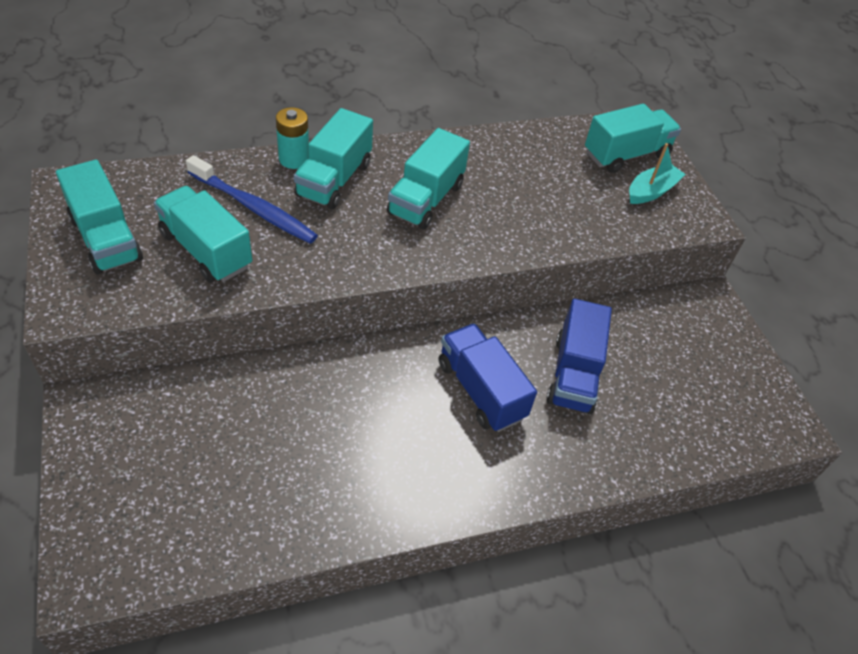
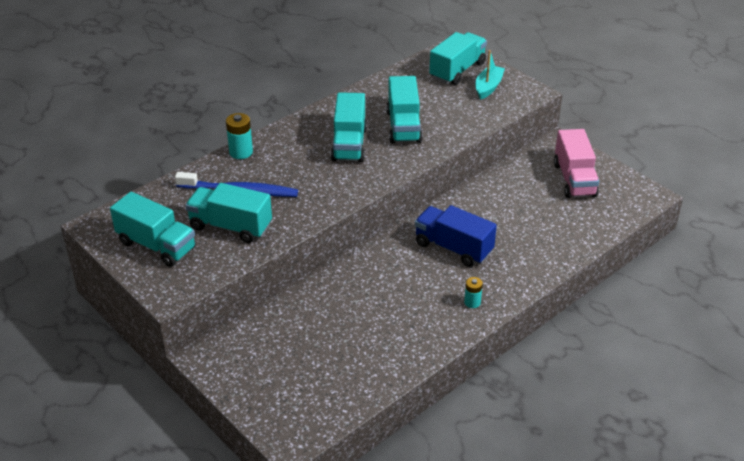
camera: 20 degrees left, 10 degrees down
turquoise truck [294,108,373,209] -> turquoise truck moved to [386,76,423,144]
blue truck [546,299,612,414] -> none
none -> turquoise battery [464,277,483,308]
none -> pink truck [554,129,599,198]

